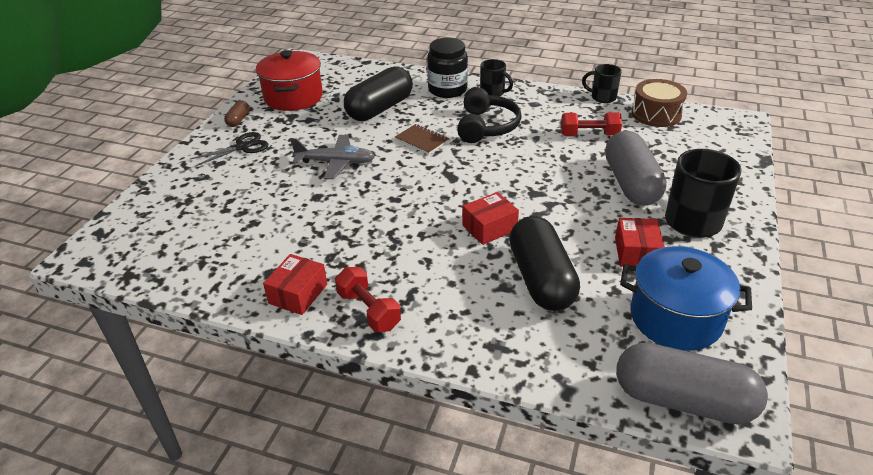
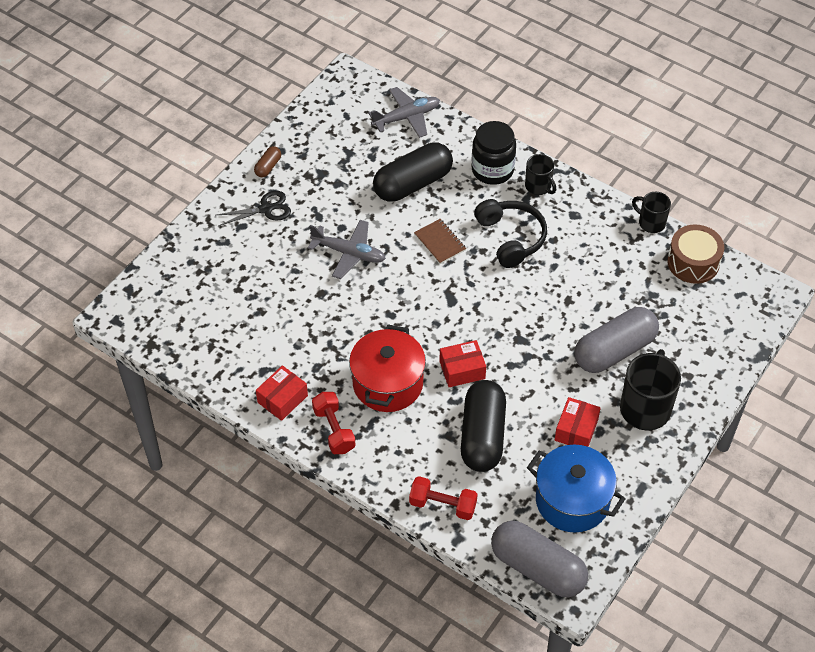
camera: 15 degrees right, 15 degrees up
red pot [256,50,323,111] -> red pot moved to [349,324,426,412]
black headphones [457,87,522,143] -> black headphones turned 45 degrees counterclockwise [474,199,547,268]
red dumbbell [561,112,622,136] -> red dumbbell moved to [409,476,478,520]
grey capsule [605,131,667,206] -> grey capsule turned 45 degrees clockwise [574,307,659,373]
none -> grey plane [368,87,440,138]

